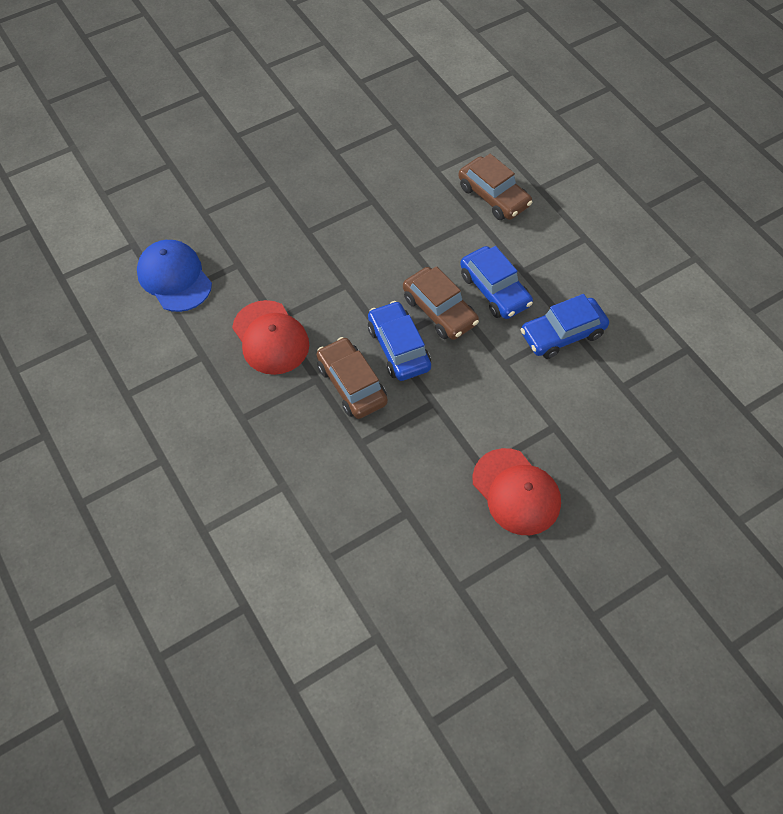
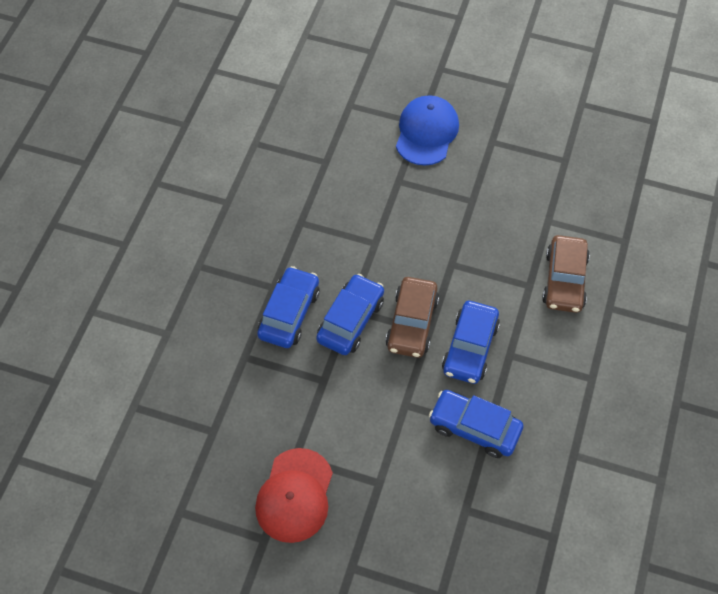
camera: 50 degrees right, 0 degrees up
blue cap [137,240,212,312] -> blue cap moved to [396,95,459,166]
red cap [232,300,309,375] -> none
brown car [317,337,388,419] -> blue car [257,266,320,348]

